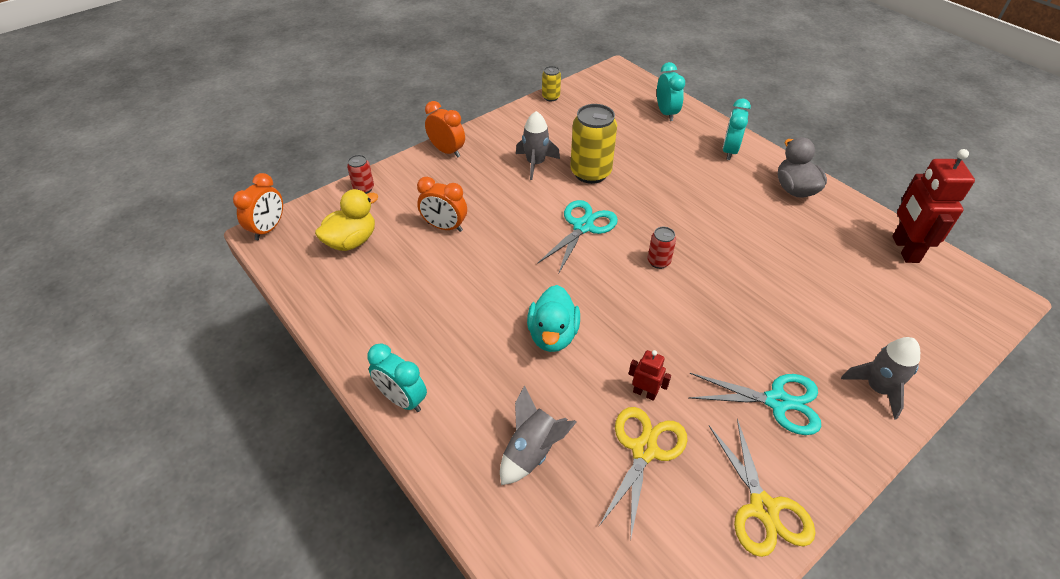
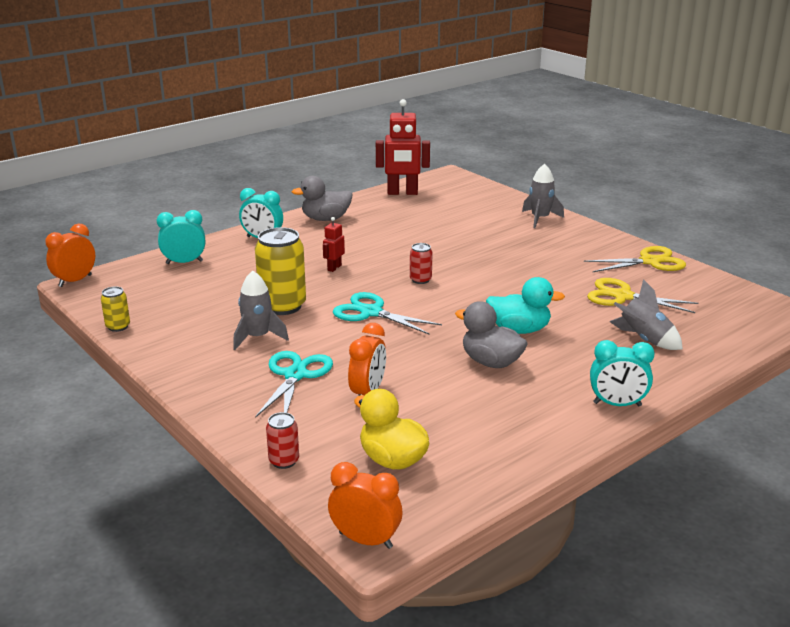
camera: 90 degrees left, 20 degrees down
turquoise clock [367,344,427,412] -> turquoise clock turned 60 degrees clockwise [590,340,655,406]
orange clock [425,101,465,158] -> orange clock moved to [45,223,95,287]
red robot [629,350,671,401] -> red robot moved to [323,217,345,272]
turquoise scissors [688,373,821,435] -> turquoise scissors moved to [255,351,333,418]
none -> grey duck [455,301,528,368]

